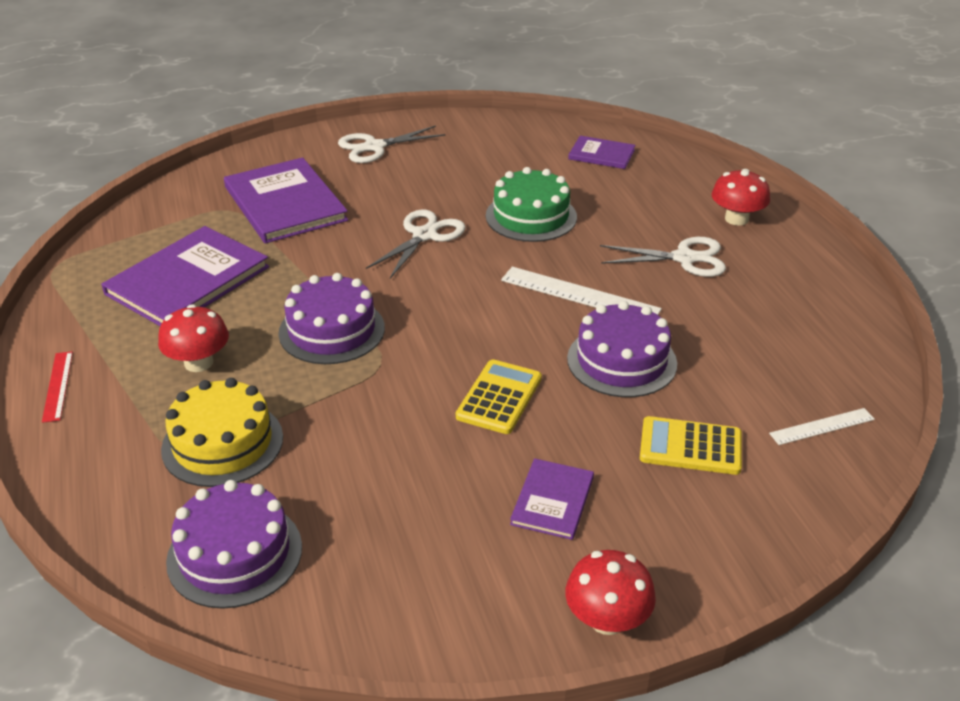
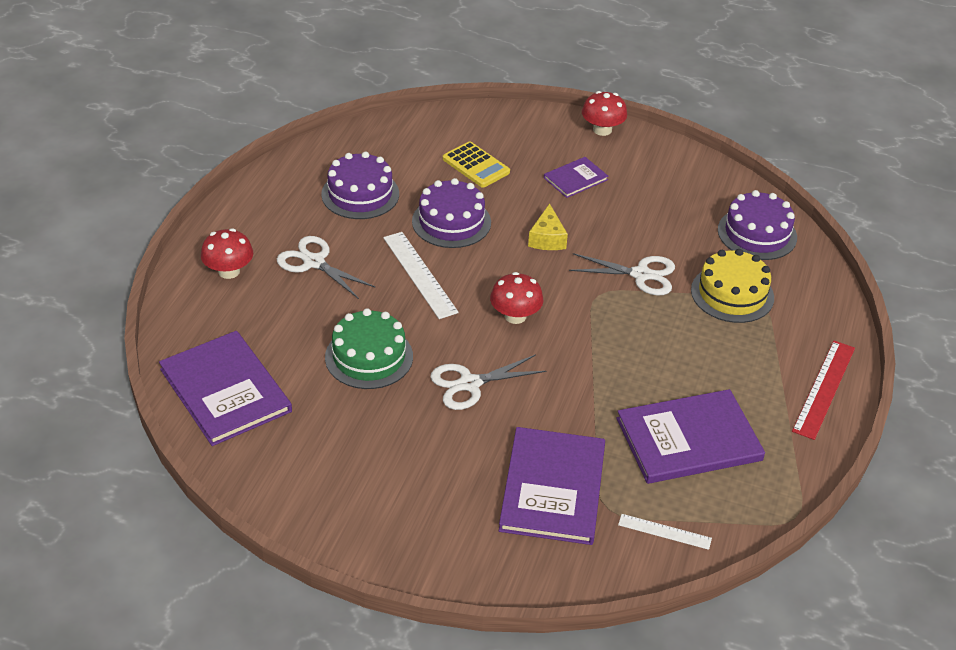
camera: 145 degrees left, 5 degrees up
red ruler [42,351,73,423] -> red ruler [792,341,855,440], size x1.70
red mushroom [158,304,229,372] -> red mushroom moved to [490,272,543,324]
purple cake [278,273,385,364] -> purple cake moved to [321,152,399,219]
white scissors [338,125,446,163] -> white scissors moved to [569,253,675,295]
yellow calculator [456,359,542,434] -> yellow cheese [528,204,568,250]
purple book [568,136,636,169] -> purple book [159,331,292,446], size x1.92
white ruler [769,408,875,445] -> white ruler moved to [618,514,712,550]

